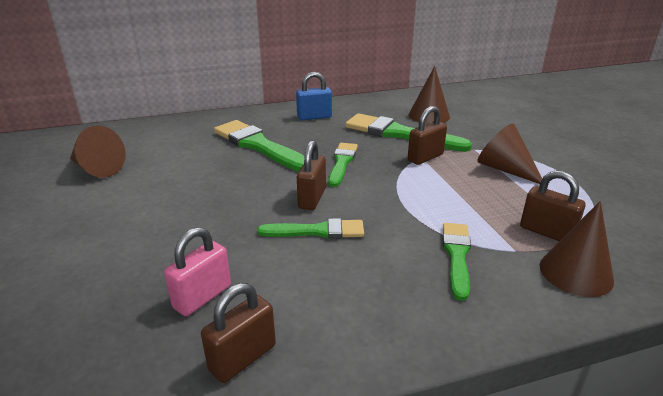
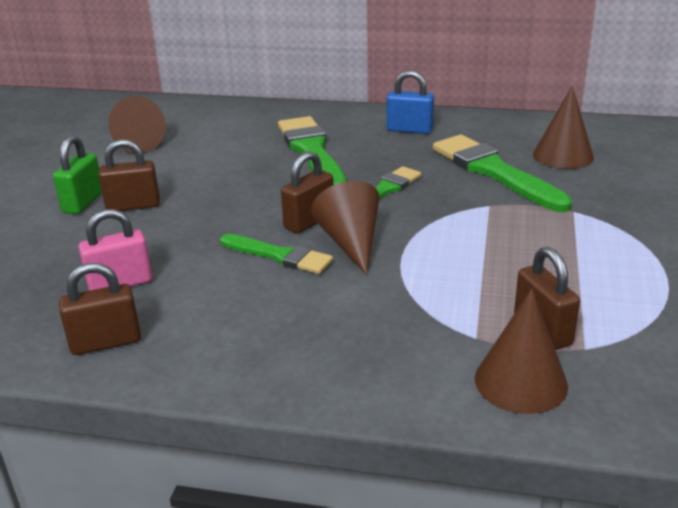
camera: 30 degrees right, 0 degrees up
brown padlock [408,106,447,165] -> brown padlock moved to [98,139,160,211]
green brush [443,223,471,301] -> none
brown cone [478,124,542,184] -> brown cone moved to [311,181,380,275]
none -> green padlock [53,135,102,214]

